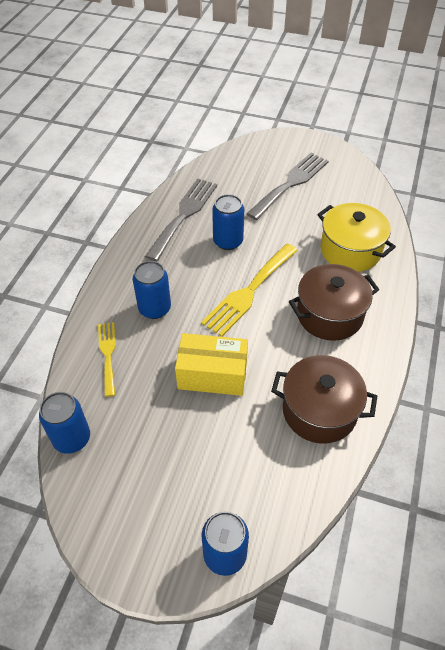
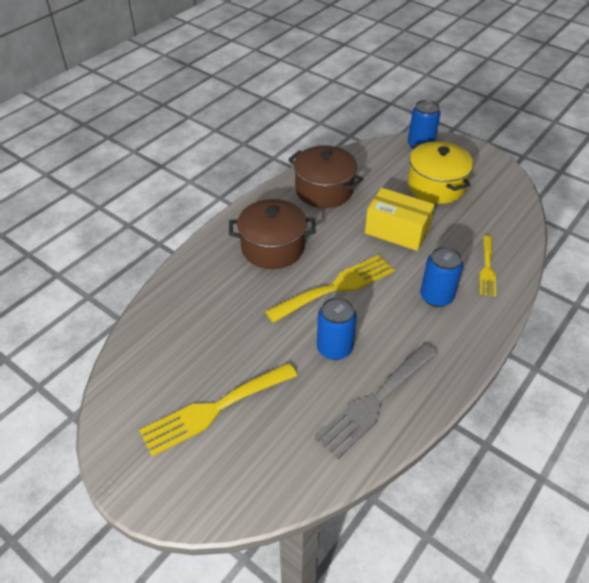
camera: 160 degrees left, 5 degrees down
blue can [39,392,90,454] -> none
grey fork [246,153,329,220] -> yellow fork [139,363,298,456]
yellow pot [317,203,396,272] -> yellow pot moved to [408,141,474,204]

